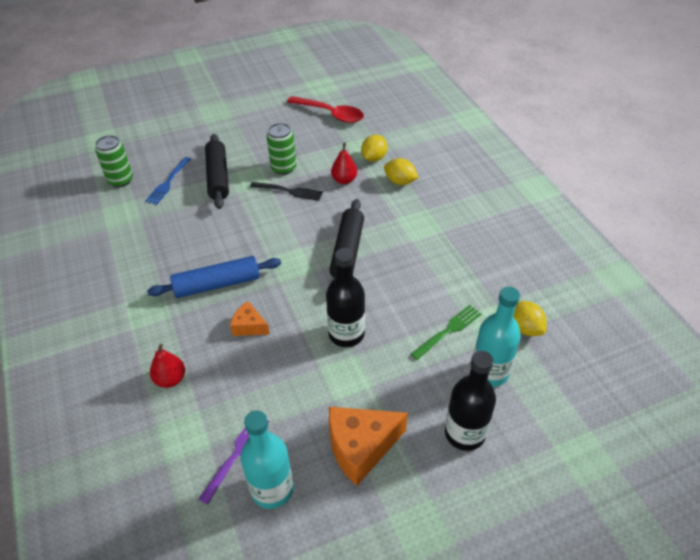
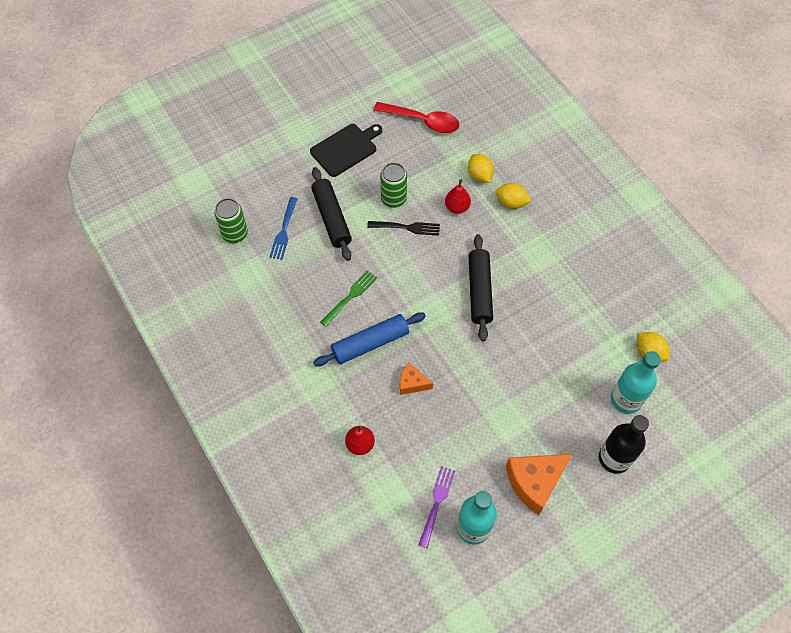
camera: 10 degrees left, 15 degrees up
black bottle [326,248,365,347] -> none
yellow lemon [361,135,387,162] -> yellow lemon turned 45 degrees counterclockwise [468,154,494,183]
green fork [411,305,481,360] -> green fork moved to [320,270,377,327]
none -> black cutting board [310,124,382,177]

